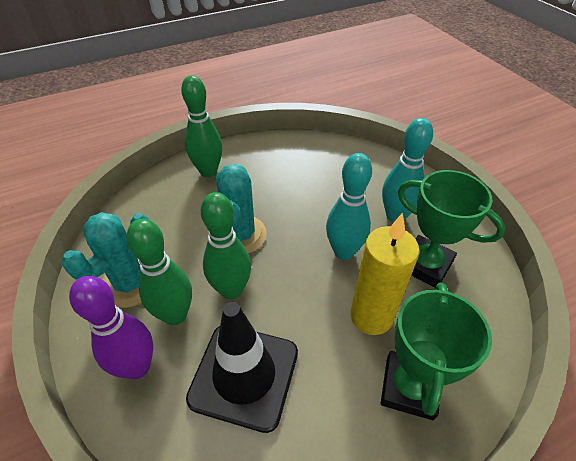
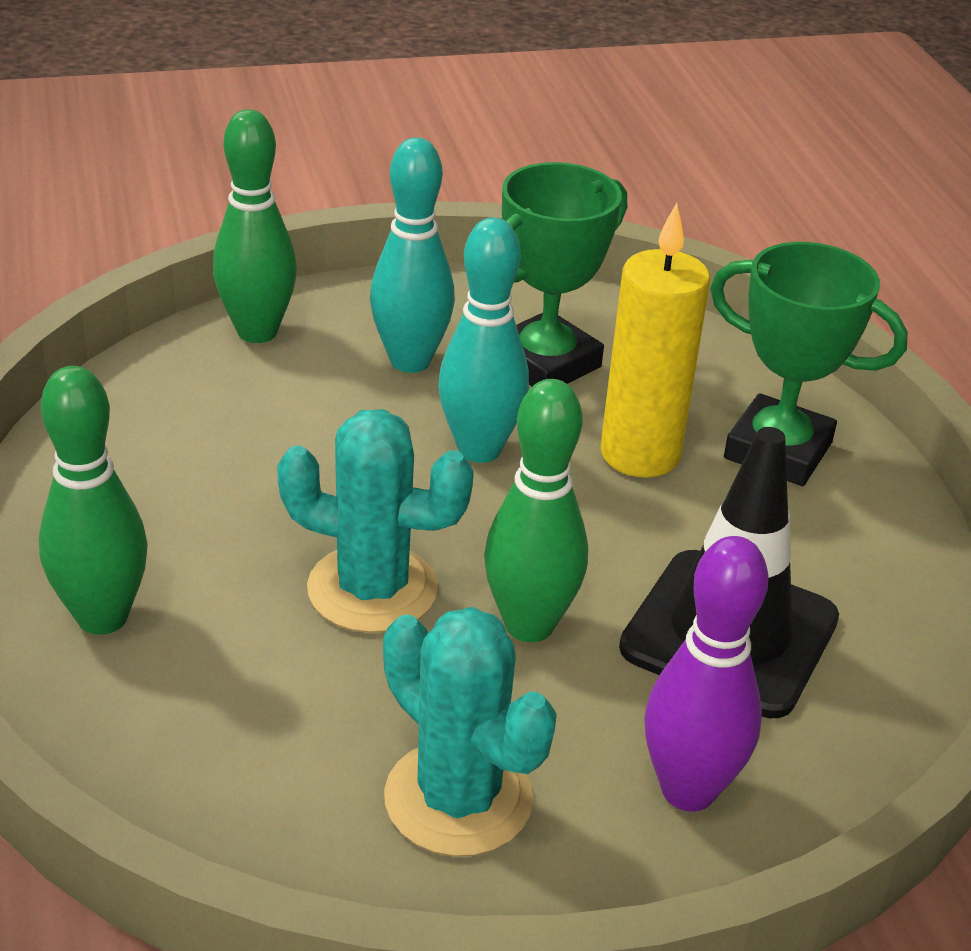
camera: 80 degrees left, 10 degrees down
green bowling pin [126,219,192,325] -> green bowling pin moved to [213,109,297,343]

